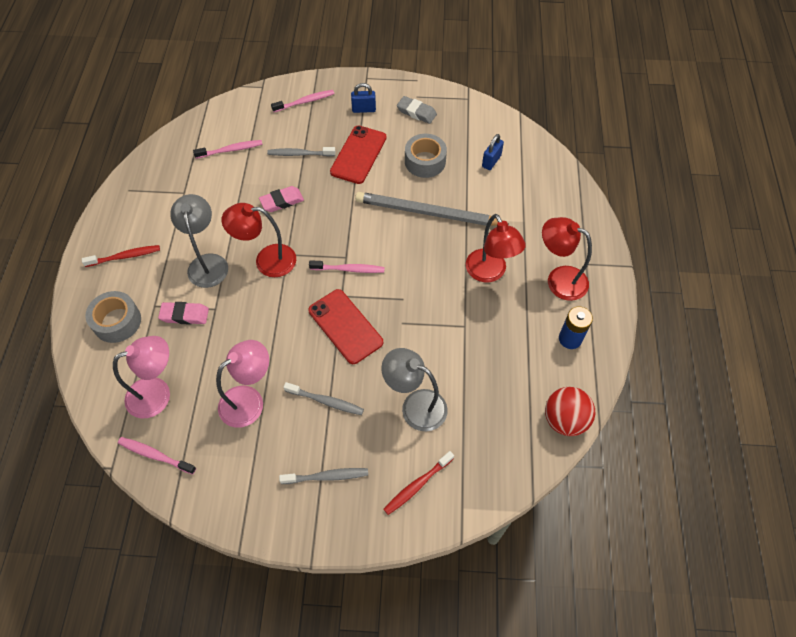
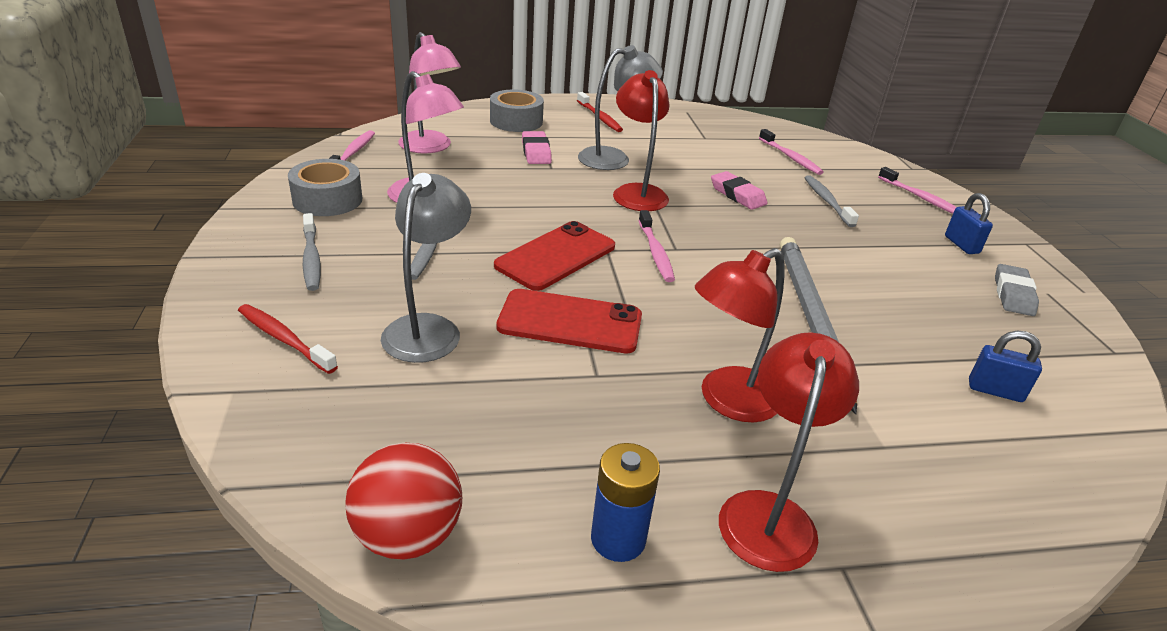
camera: 75 degrees right, 25 degrees down
red phone [330,125,387,184] -> red phone moved to [496,289,642,353]
grey tape [405,134,447,178] -> grey tape moved to [288,159,362,216]

